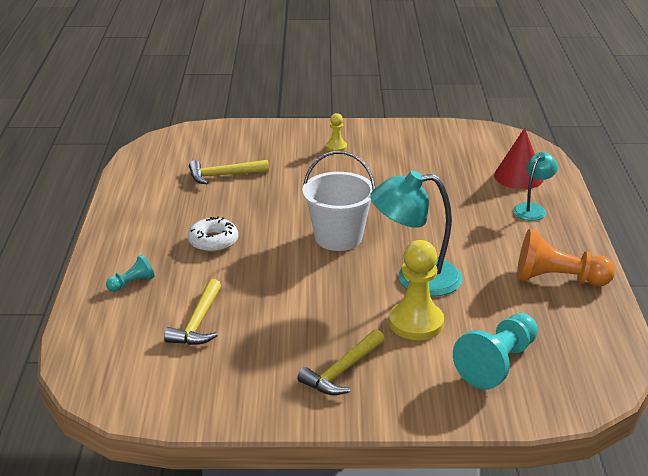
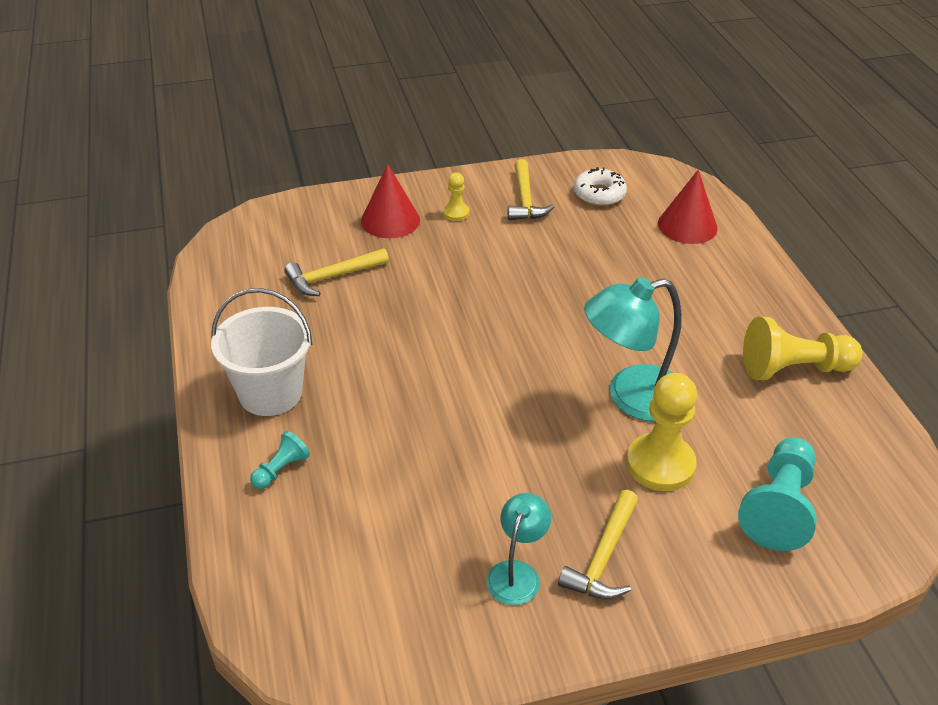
camera: 15 degrees left, 10 degrees up
yellow hammer [164,279,221,345] -> yellow hammer moved to [508,159,555,220]
white donut [188,216,238,252] -> white donut moved to [574,167,627,206]
white bucket [302,151,376,251] -> white bucket moved to [211,288,312,416]
turquoise lamp [513,152,558,221] -> turquoise lamp moved to [487,493,551,605]
orange pawn [517,229,615,286] -> yellow pawn [743,316,862,380]
none -> red cone [361,164,420,238]

